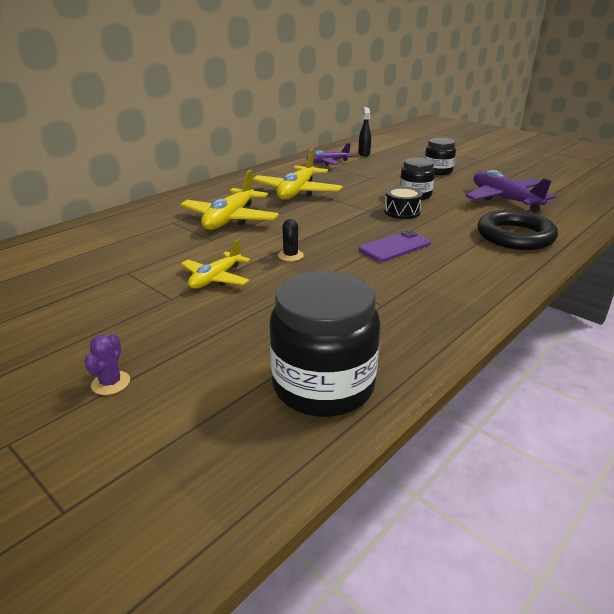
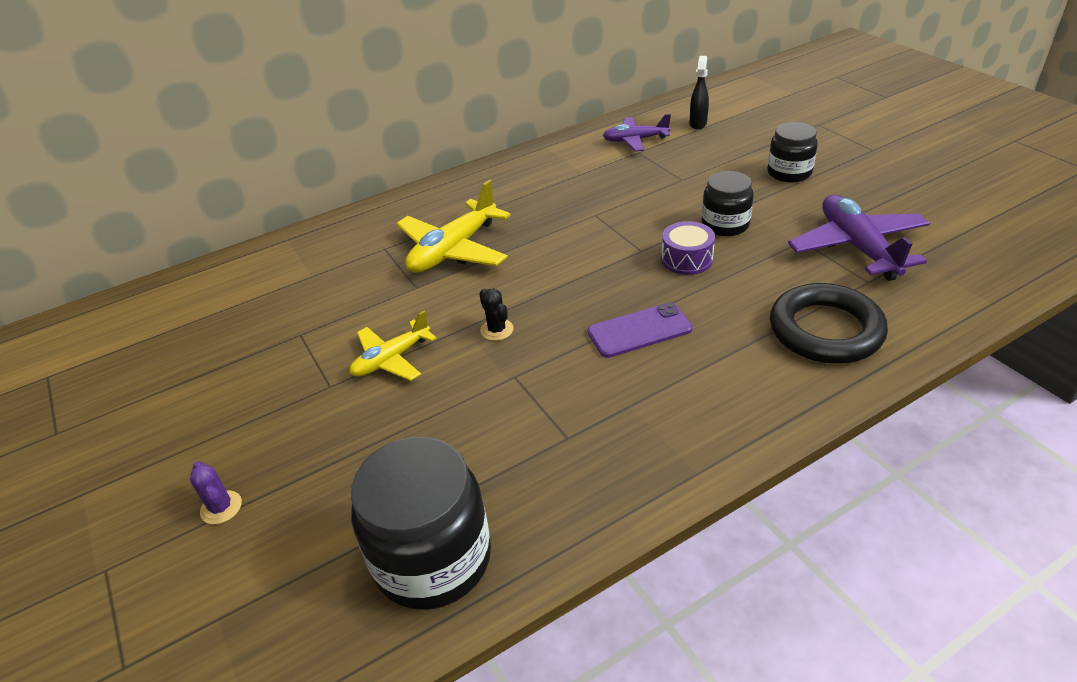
camera: 20 degrees right, 10 degrees up
purple cactus [84,334,130,395] -> purple cactus turned 60 degrees counterclockwise [190,461,242,524]
yellow plane [252,149,342,200] -> none
black cactus [278,219,304,261] -> black cactus turned 45 degrees counterclockwise [479,289,514,341]
black drum [384,187,423,219] -> purple drum [662,221,715,275]

